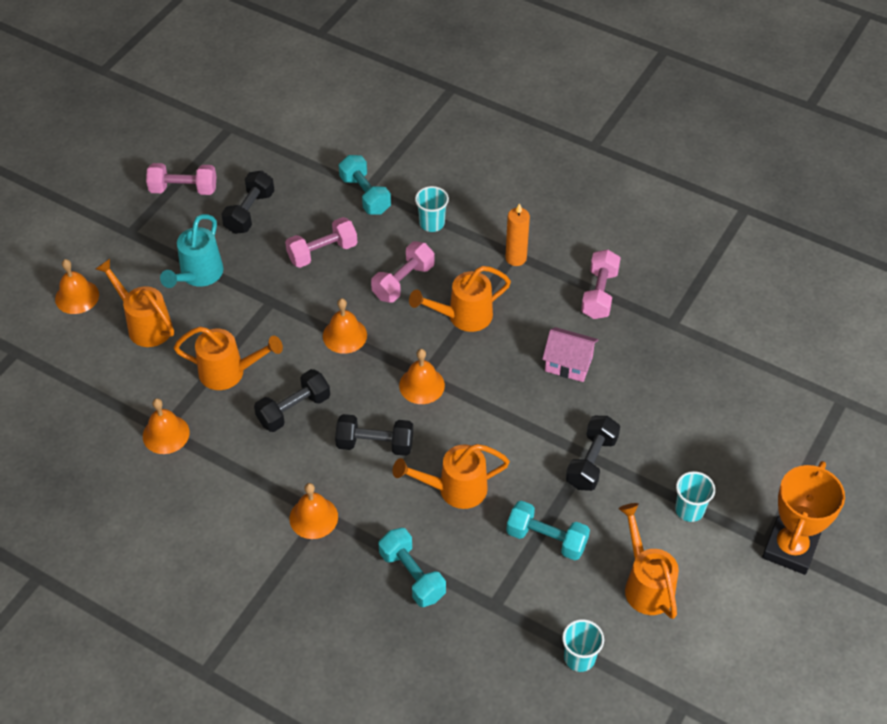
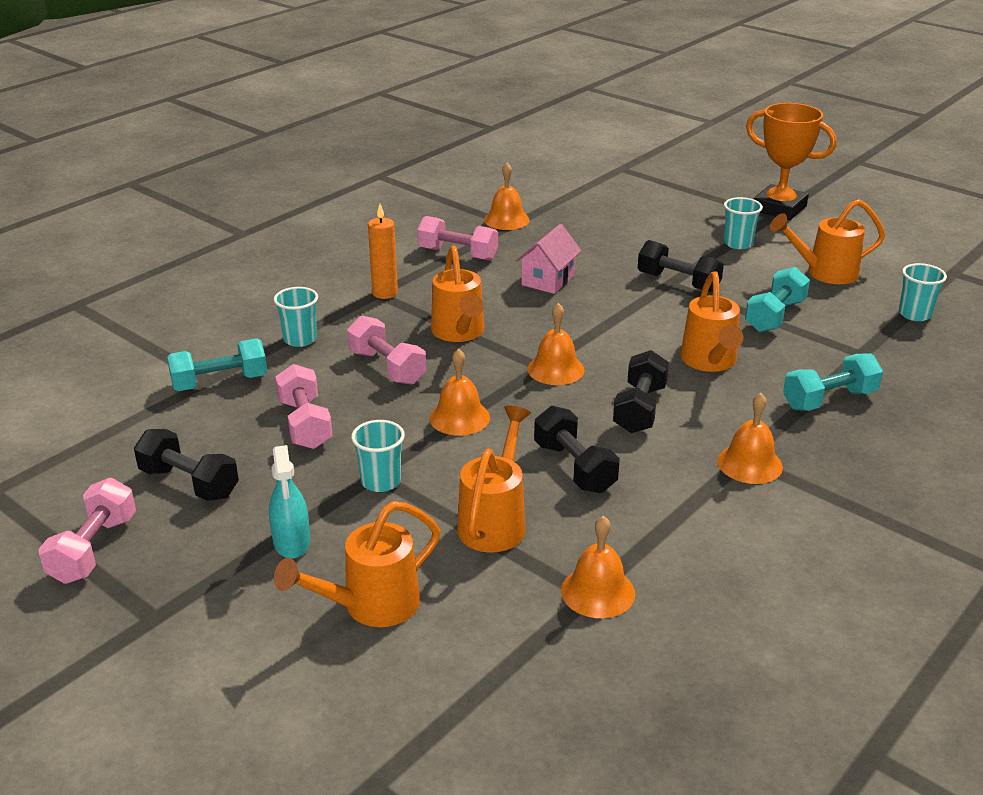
camera: 80 degrees left, 20 degrees down
orange bell [55,259,99,314] -> orange bell moved to [484,163,530,230]
turquoise watering can [160,214,223,288] -> turquoise spray bottle [269,445,310,559]
none -> turquoise cup [351,420,405,492]

